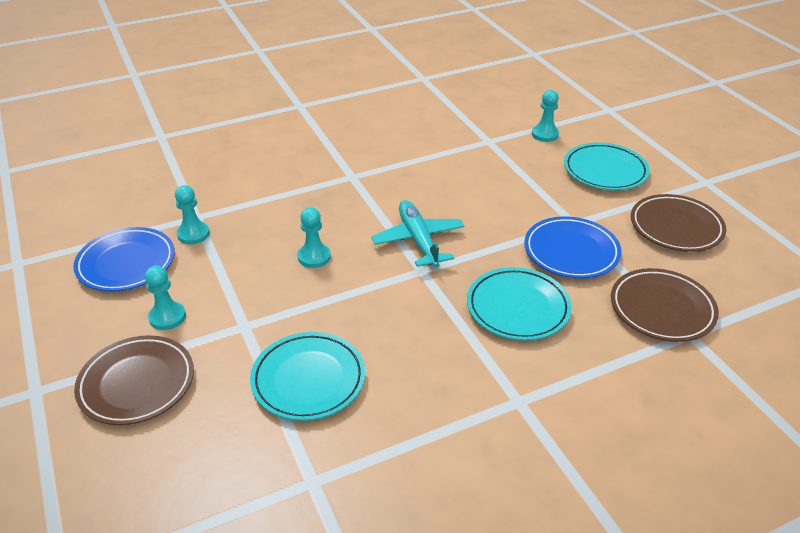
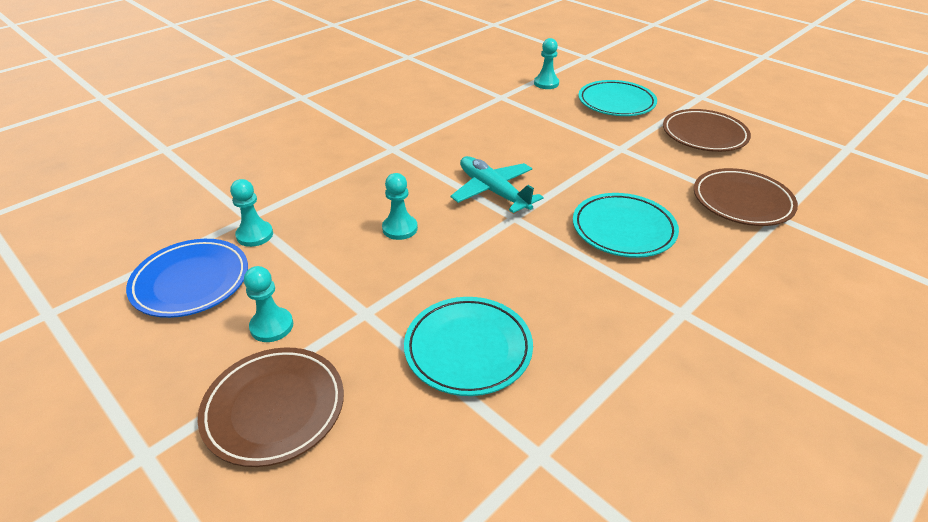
camera: 20 degrees left, 0 degrees up
blue plate [524,216,621,279] -> none

